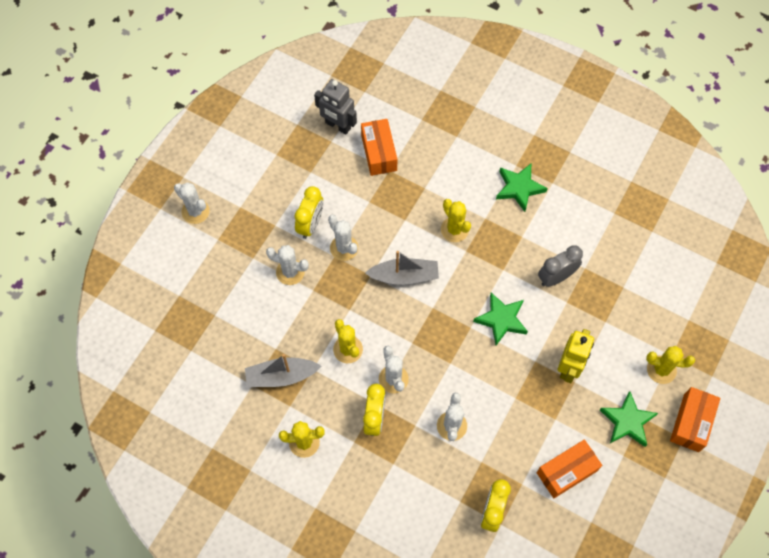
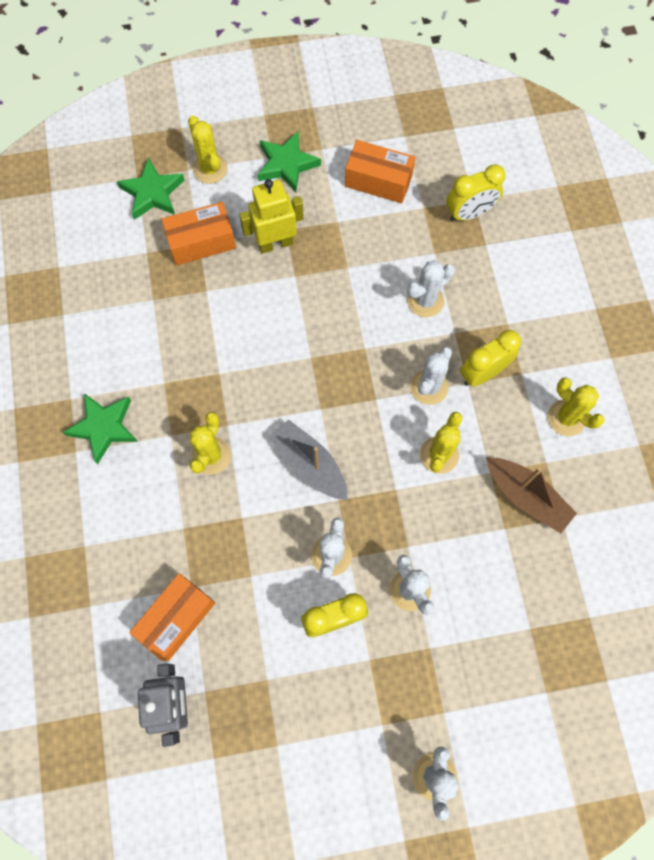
camera: 130 degrees left, 5 degrees up
grey boat [245,354,321,387] -> brown boat [486,458,577,533]
green star [473,293,528,345] -> green star moved to [117,158,185,220]
grey clock [538,245,583,287] -> none
orange box [670,387,720,452] -> orange box moved to [161,202,236,265]

